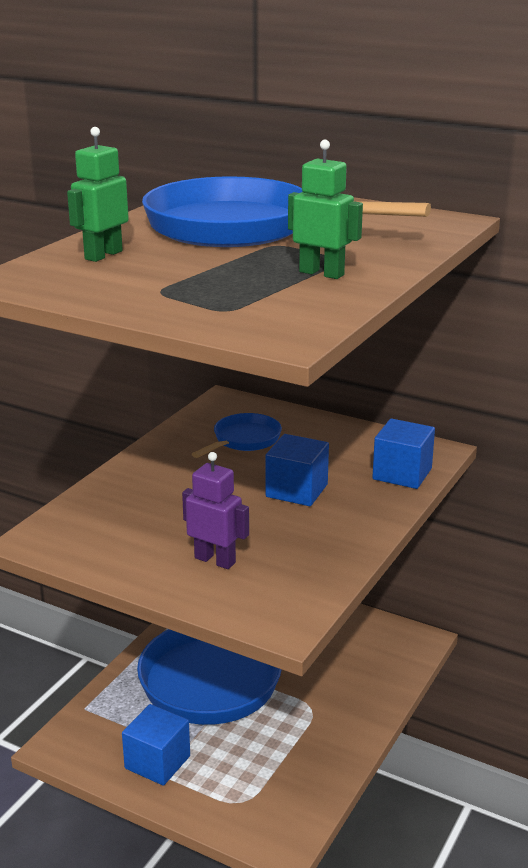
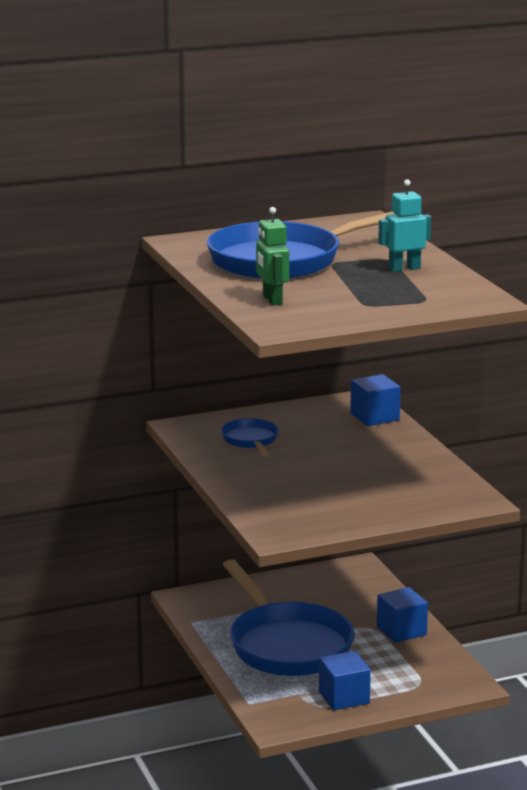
camera: 50 degrees left, 5 degrees down
purple robot [182,452,249,569] -> none
blue cube [266,434,329,506] -> blue cube moved to [377,587,428,643]
green robot [288,140,363,279] -> turquoise robot [378,179,431,272]

